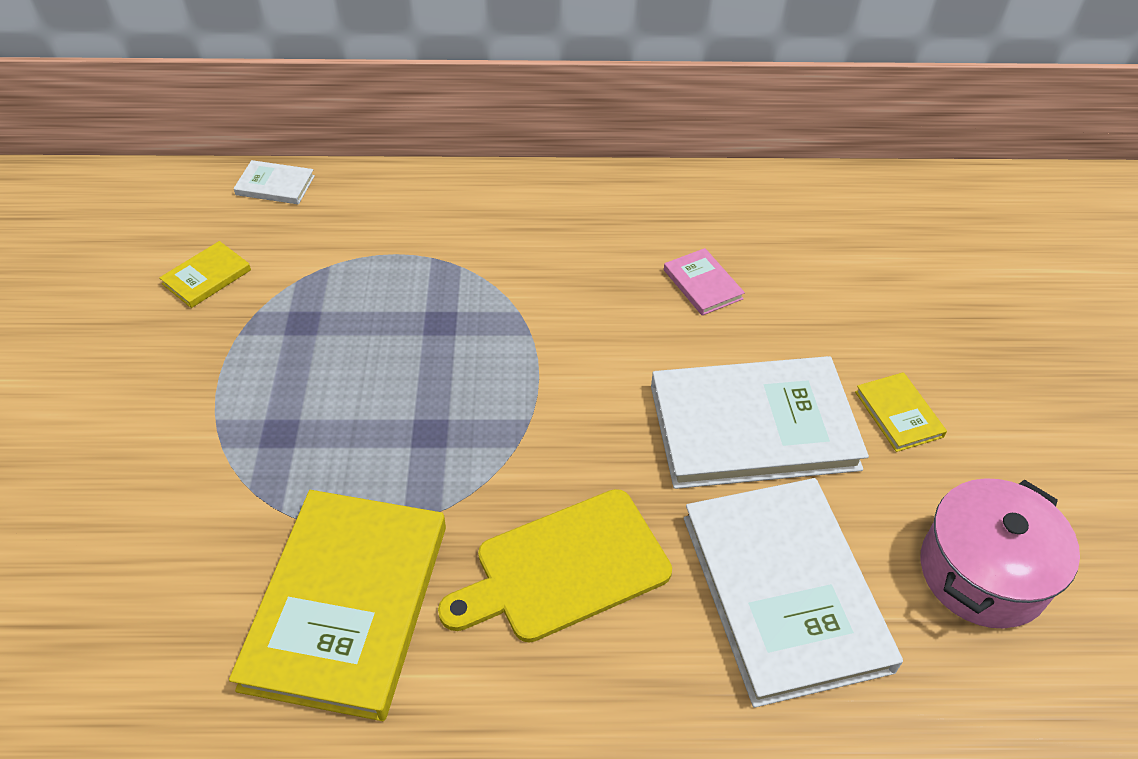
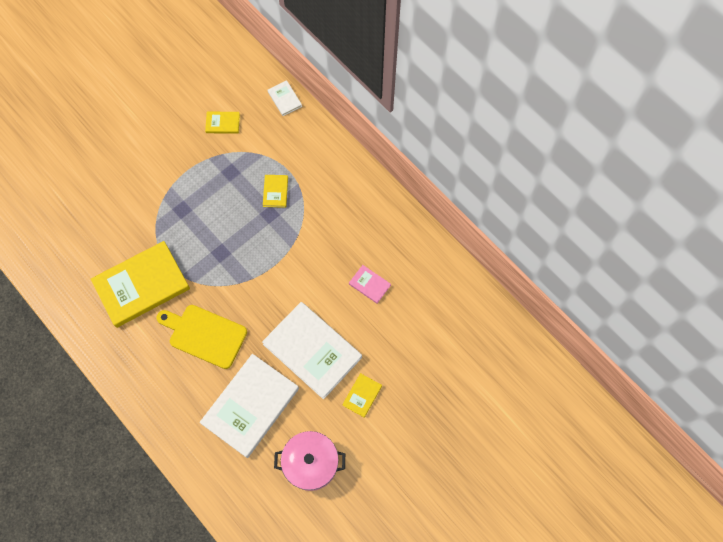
camera: 50 degrees right, 20 degrees up
pink book [664,248,745,316] -> pink book turned 75 degrees counterclockwise [349,265,391,304]
none -> yellow book [263,175,288,208]

